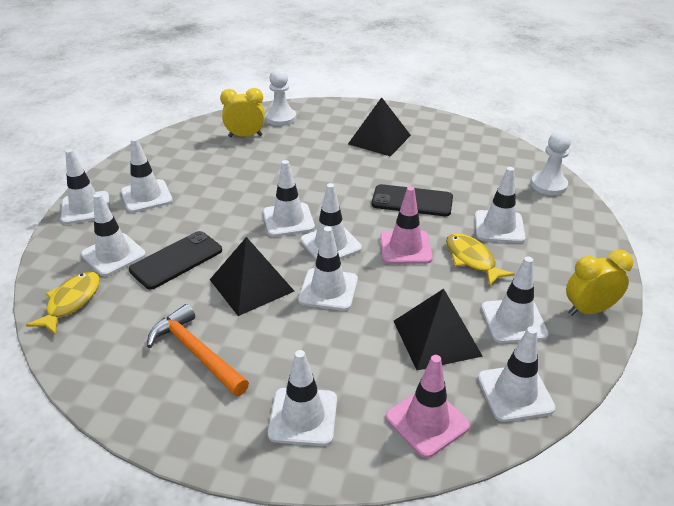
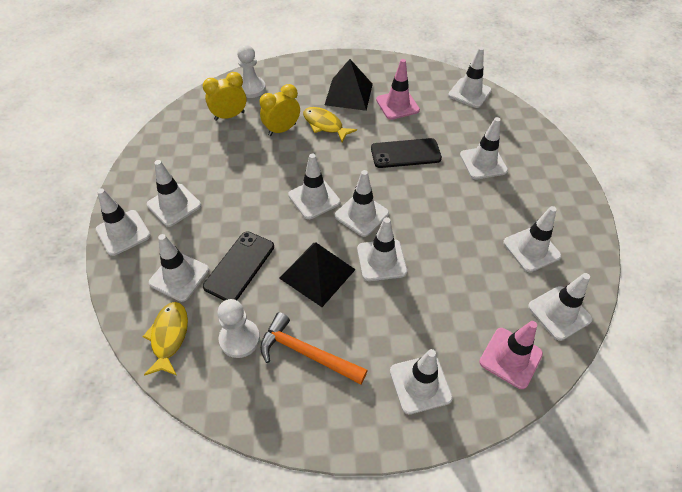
camera: 20 degrees left, 15 degrees up
pink traffic cone [380,186,433,264] -> pink traffic cone moved to [376,59,420,120]
black pyramid [394,289,483,370] -> none
yellow fish [446,233,515,287] -> yellow fish moved to [303,107,357,142]
white pawn [531,131,571,195] -> white pawn moved to [218,299,260,358]
yellow clock [566,249,633,316] -> yellow clock moved to [260,84,300,136]
none -> white traffic cone [448,47,492,108]

